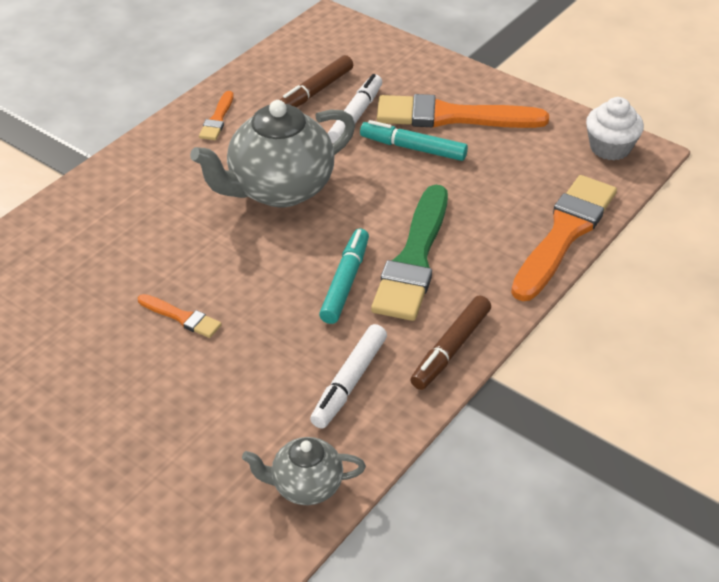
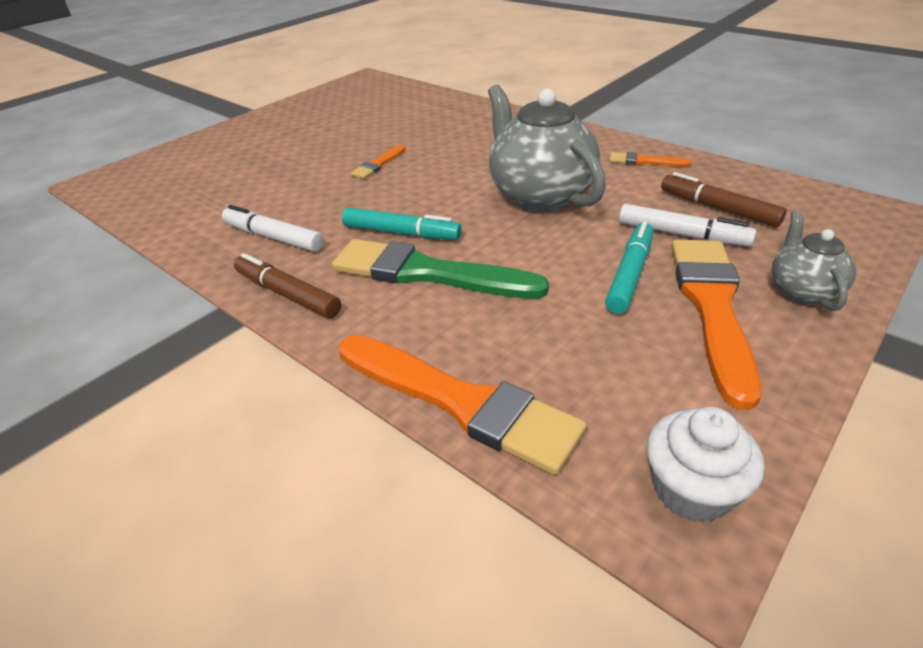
camera: 95 degrees right, 5 degrees down
grey teapot [242,437,366,505] -> grey teapot moved to [772,211,856,311]

